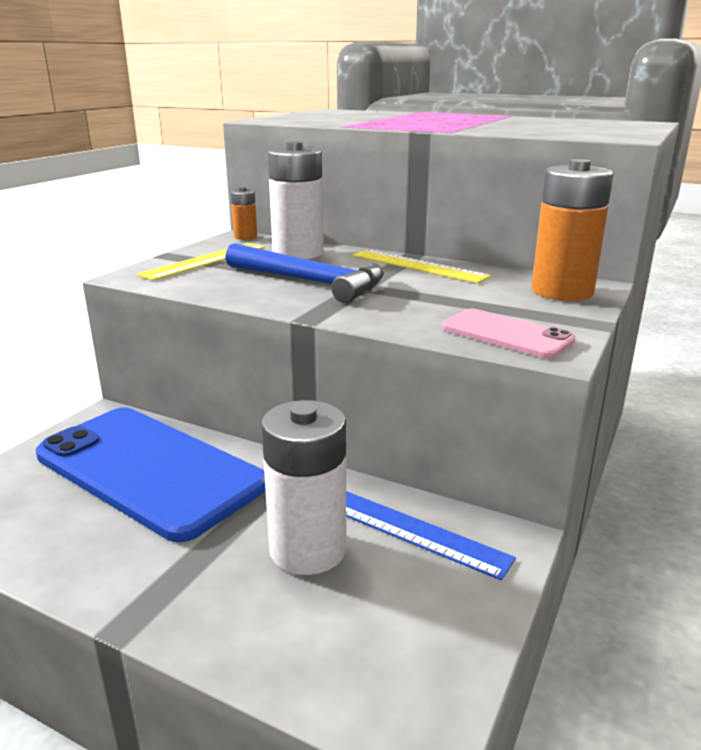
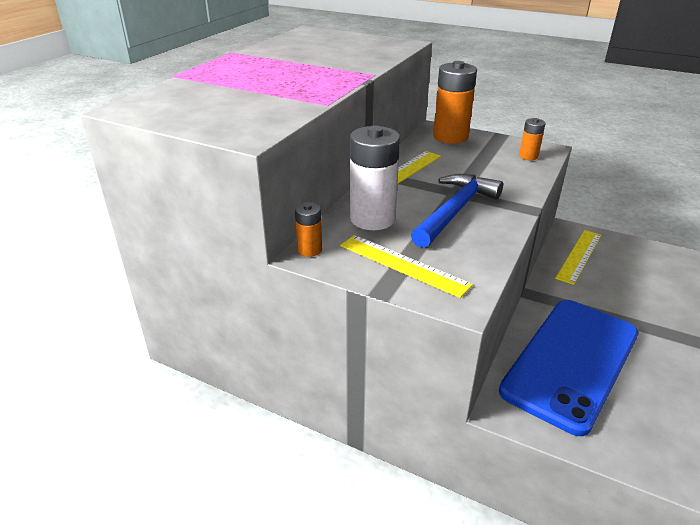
camera: 90 degrees left, 10 degrees up
white battery [261,400,346,575] -> none
blue ruler [346,491,516,580] -> yellow ruler [555,230,601,285]
pink phone [442,309,575,358] -> orange battery [519,118,546,160]

